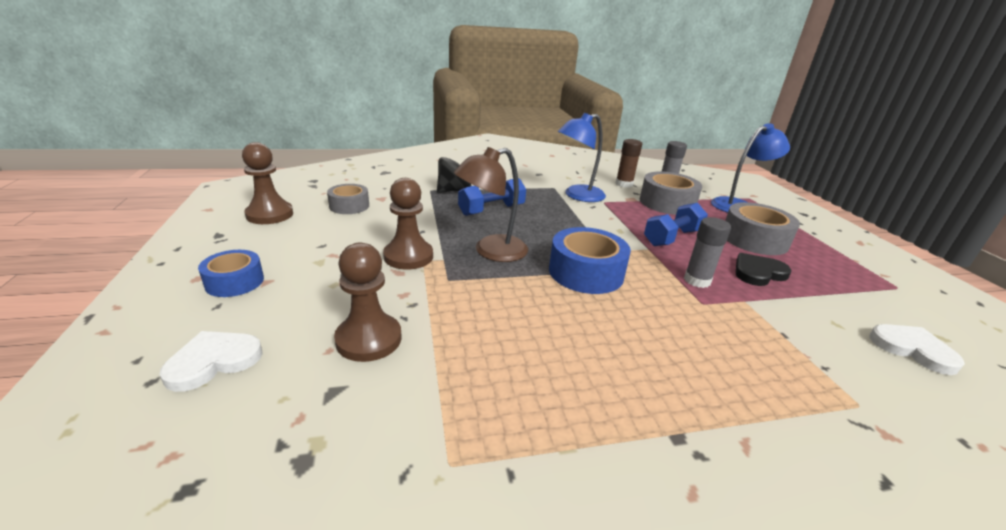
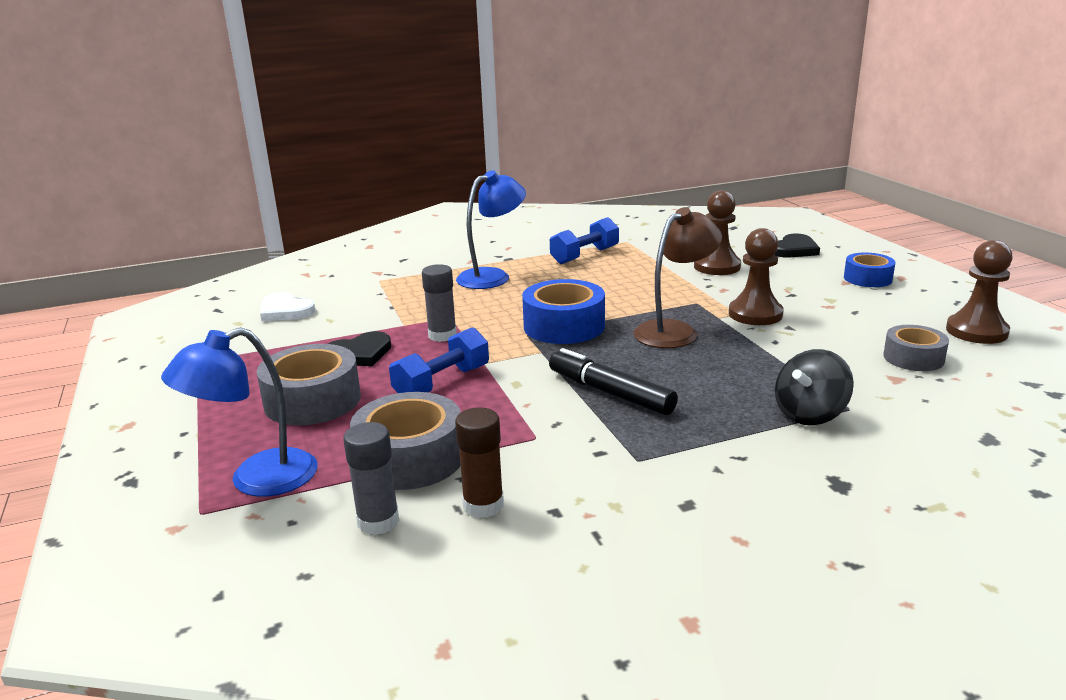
camera: 175 degrees right, 5 degrees down
white heart [160,331,263,392] -> black heart [774,234,820,258]
blue dumbbell [458,178,526,216] -> blue dumbbell moved to [550,217,619,264]
blue lamp [557,113,606,202] -> blue lamp moved to [456,170,526,289]
none -> black marker [549,348,678,415]

